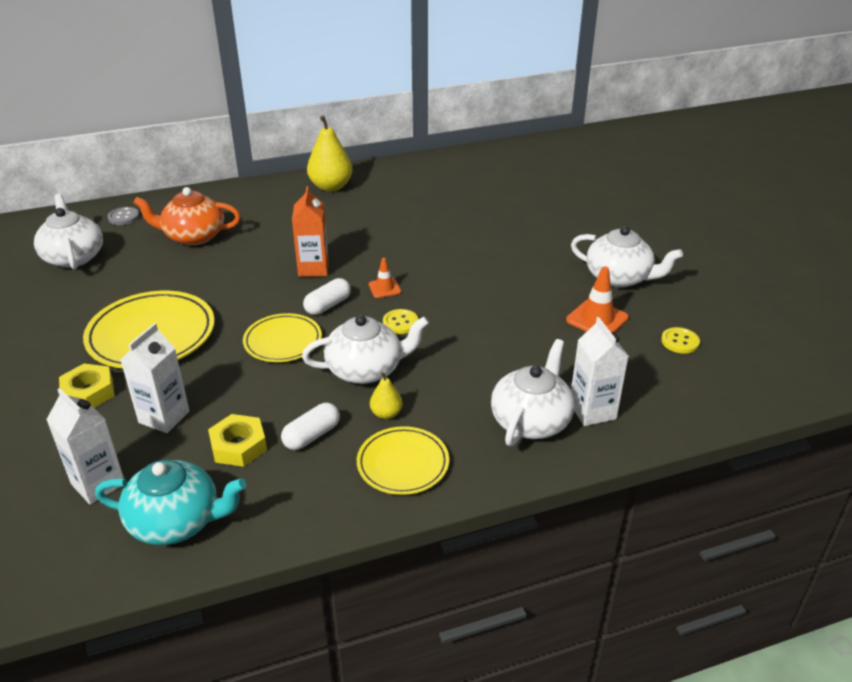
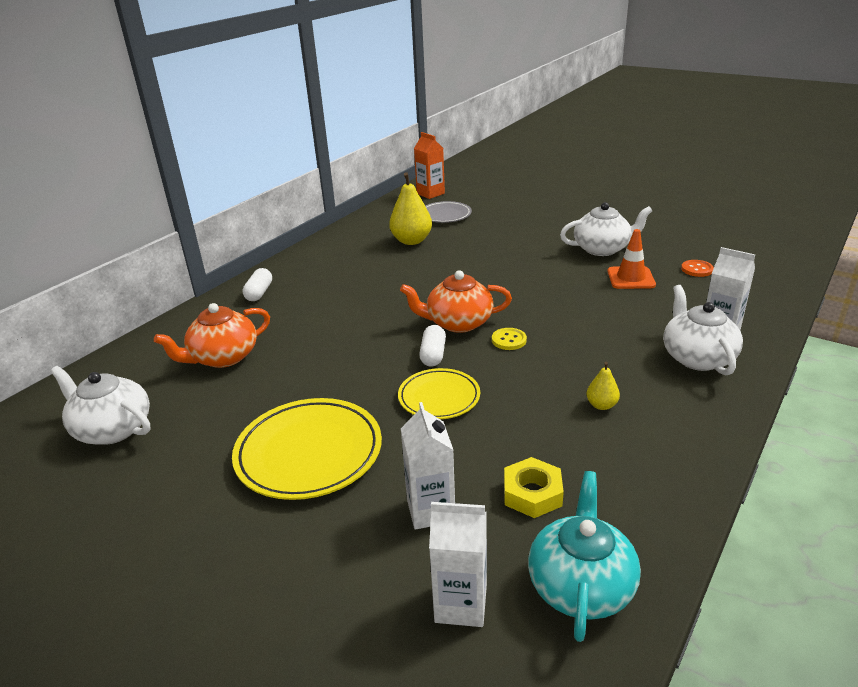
camera: 35 degrees left, 5 degrees down
yellow nut [59,364,115,408] -> none
turquoise teapot [95,460,246,545] -> turquoise teapot turned 45 degrees counterclockwise [528,471,641,642]
grey button [108,207,140,225] -> none
white capsule [281,403,340,450] -> white capsule moved to [242,268,272,301]
orange carton [292,186,329,277] -> orange carton moved to [414,132,445,199]
white teapot [302,315,429,384] -> none
yellow pear [307,115,353,192] -> yellow pear moved to [389,172,432,245]
yellow plate [357,426,449,495] -> none
orange traffic cone [369,258,401,298] -> orange teapot [400,270,512,333]
yellow button [661,327,700,354] -> orange button [681,260,714,277]
none -> grey plate [425,201,472,223]

